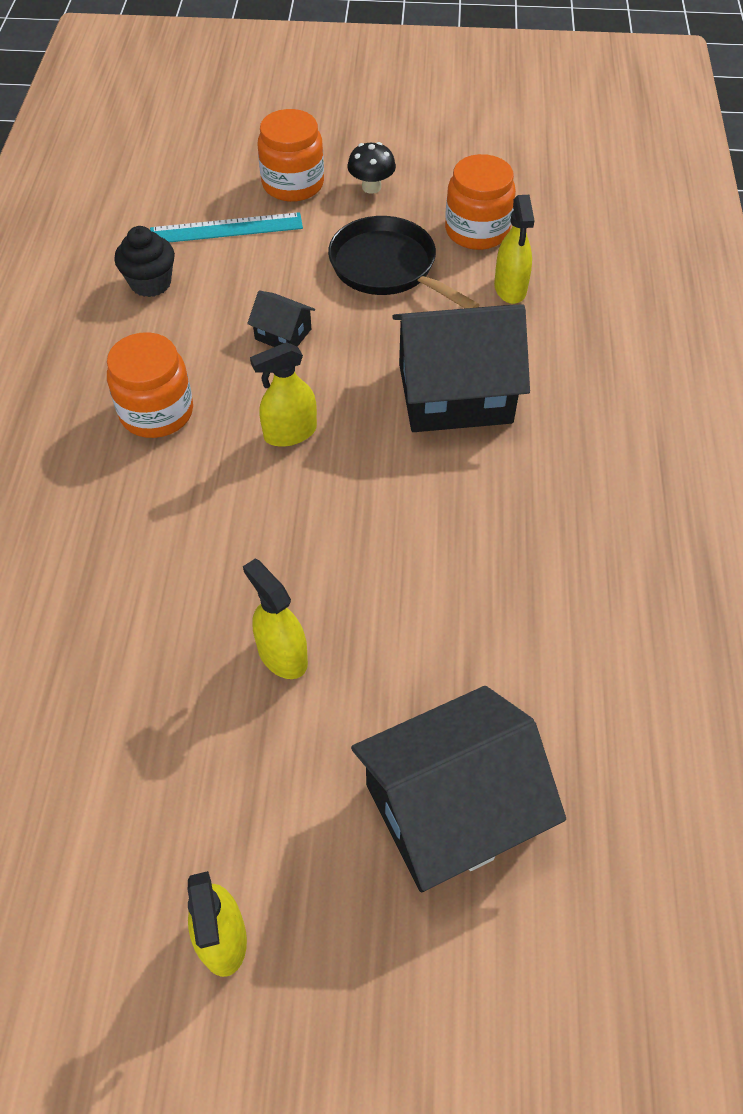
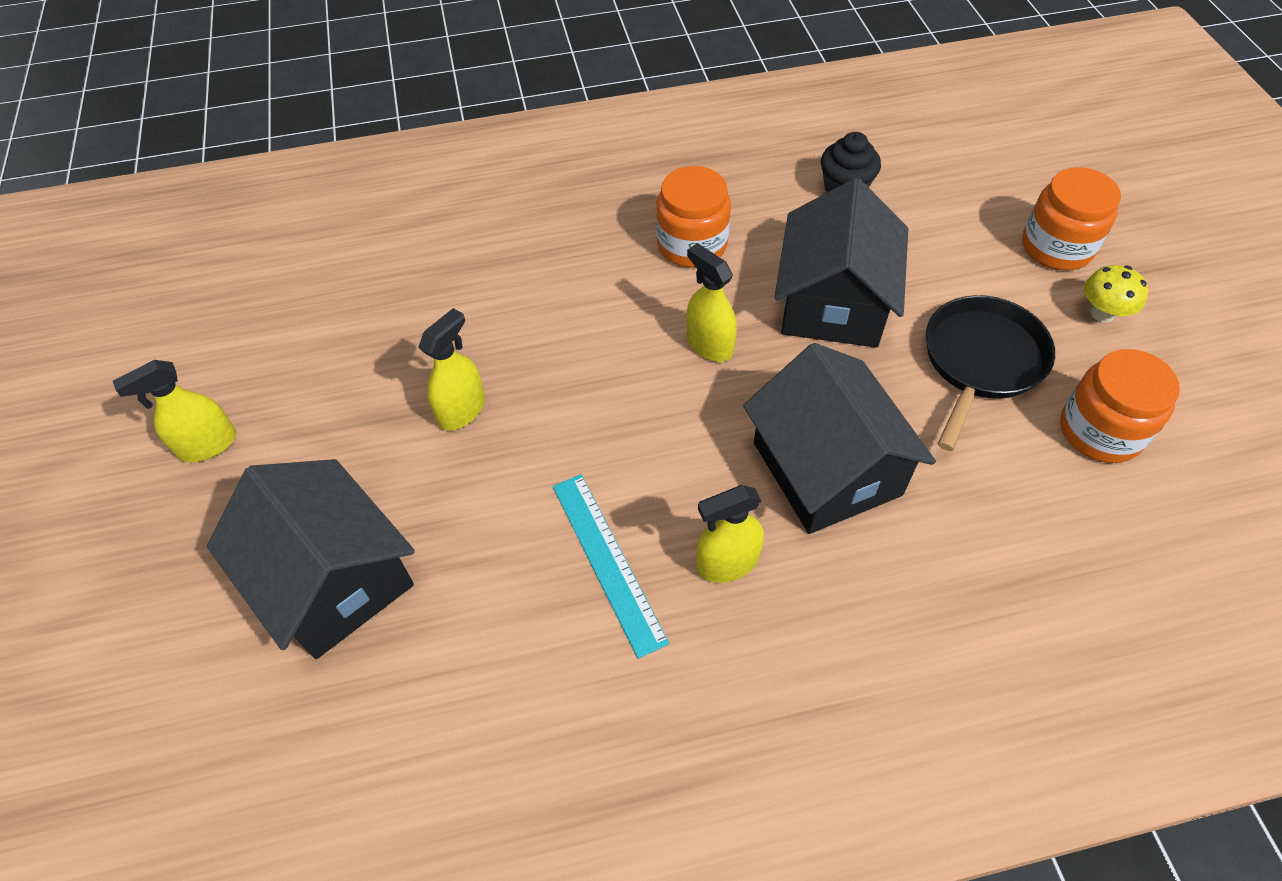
camera: 75 degrees right, 0 degrees up
turquoise ruler [150,212,303,243] -> turquoise ruler moved to [553,474,669,659]
black house [247,290,315,347] -> black house [774,178,908,348], size x2.25
black mushroom [347,142,396,194] -> yellow mushroom [1084,265,1148,323]
yellow spray bottle [494,195,535,304] -> yellow spray bottle moved to [696,485,764,583]

